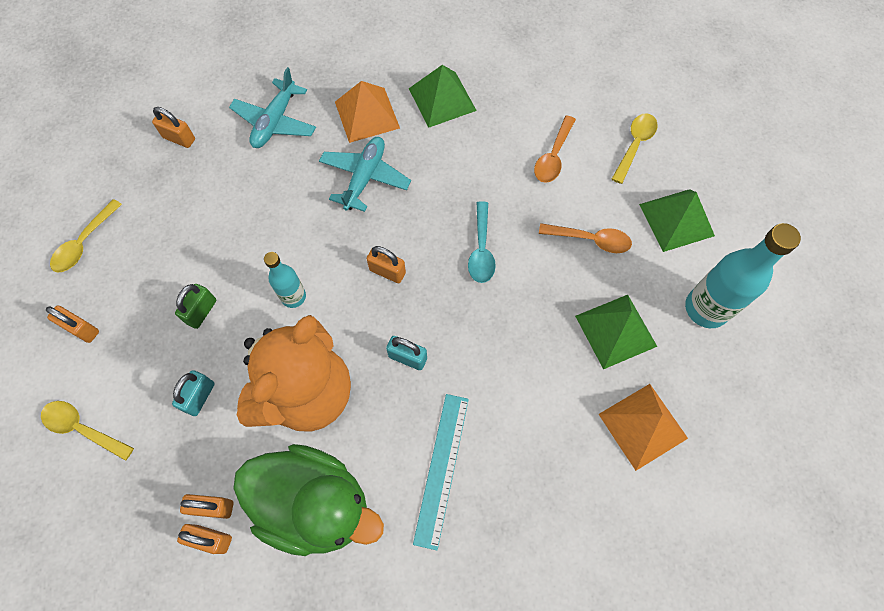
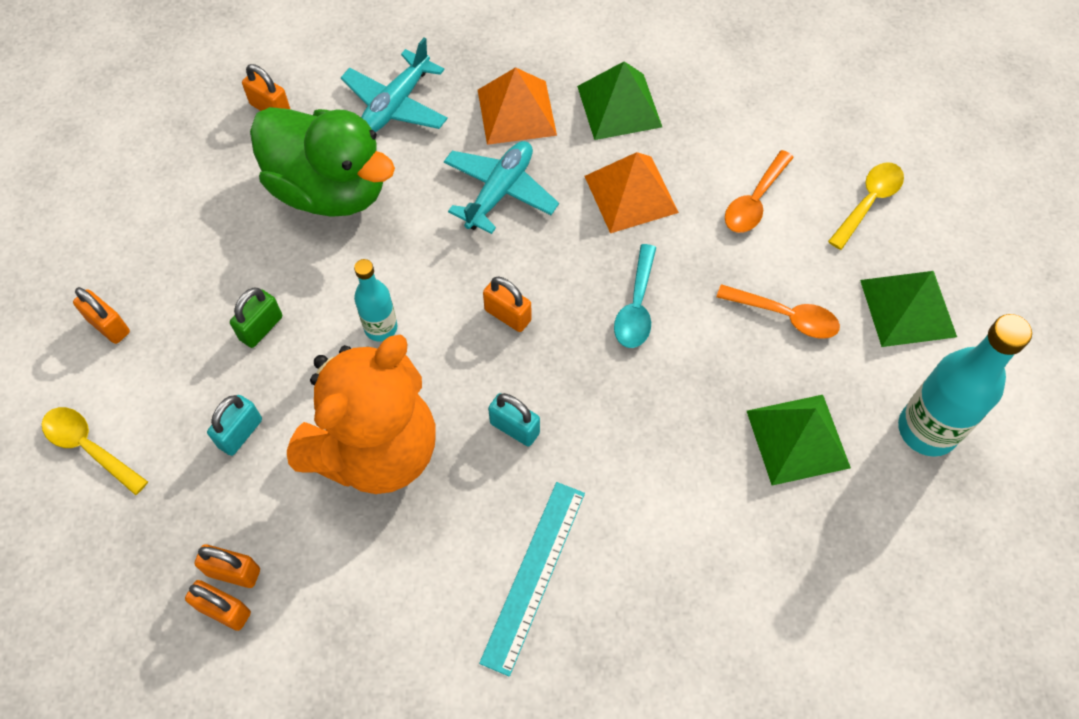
camera: 10 degrees right, 5 degrees down
yellow spoon [50,199,122,272] -> none
green duck [233,444,384,556] -> green duck moved to [250,107,395,217]
orange pyramid [598,384,688,471] -> orange pyramid moved to [584,152,679,233]

